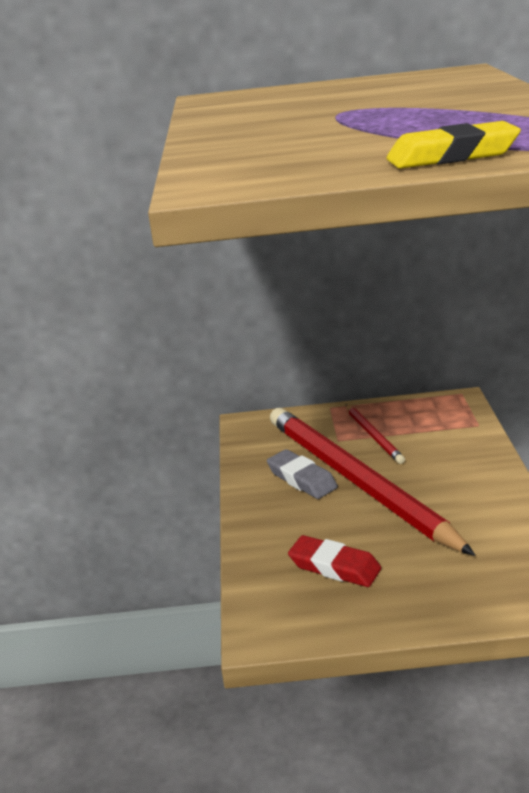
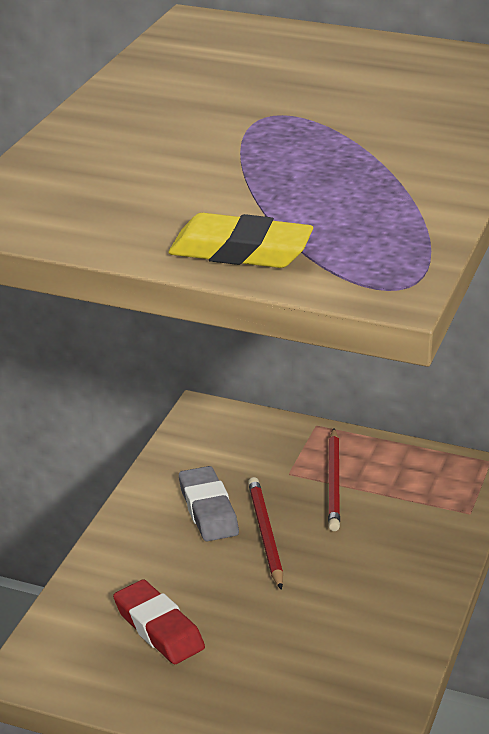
camera: 20 degrees right, 5 degrees up
red pencil [270,408,476,556] -> red pencil [248,477,283,590], size x0.43

